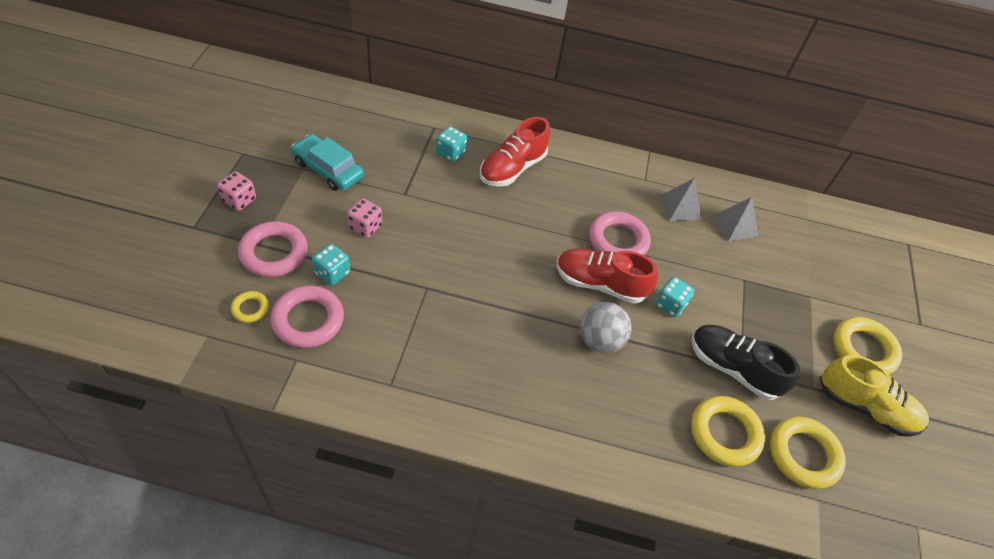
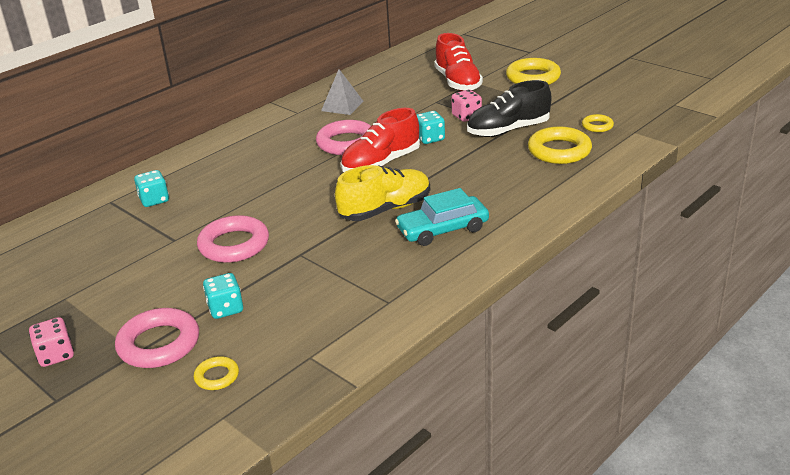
camera: 50 degrees left, 20 degrees down
pink ring [270,286,344,348] -> pink ring moved to [197,215,269,263]
turquoise car [291,134,364,191] -> turquoise car moved to [395,188,489,246]
pink dice [347,198,382,238] -> pink dice moved to [451,90,482,122]
red shoe [480,117,550,187] -> red shoe moved to [434,33,483,91]
grey ball [580,302,632,353] -> none
grey pyramid [713,197,758,242] -> none
yellow ring [770,417,846,489] -> yellow ring [582,114,614,132], size x0.52
yellow shoe [820,355,929,437] -> yellow shoe moved to [335,165,430,221]

